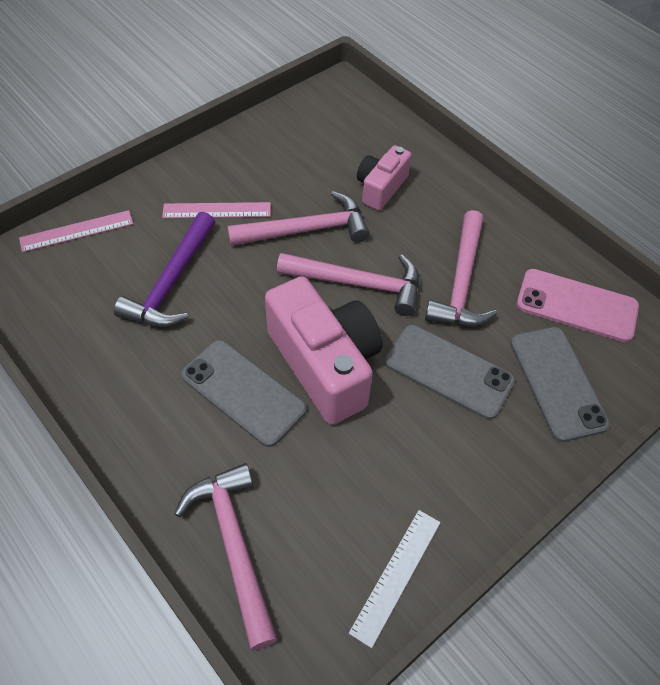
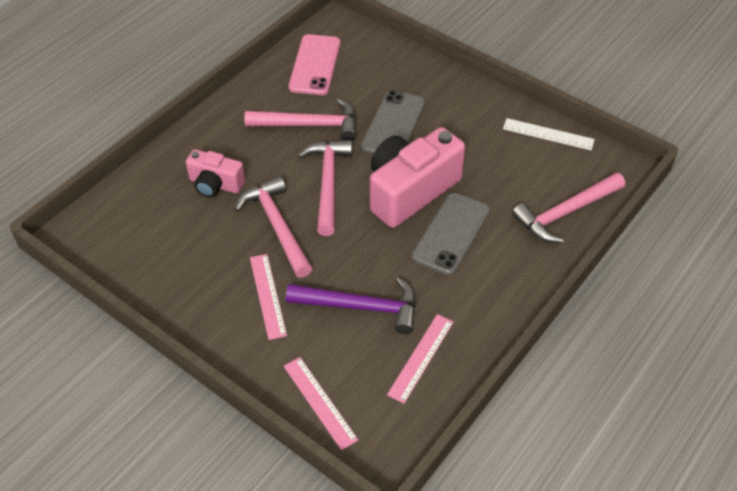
camera: 100 degrees left, 5 degrees down
grey phone [510,327,610,442] -> none
none -> pink ruler [387,314,454,404]

